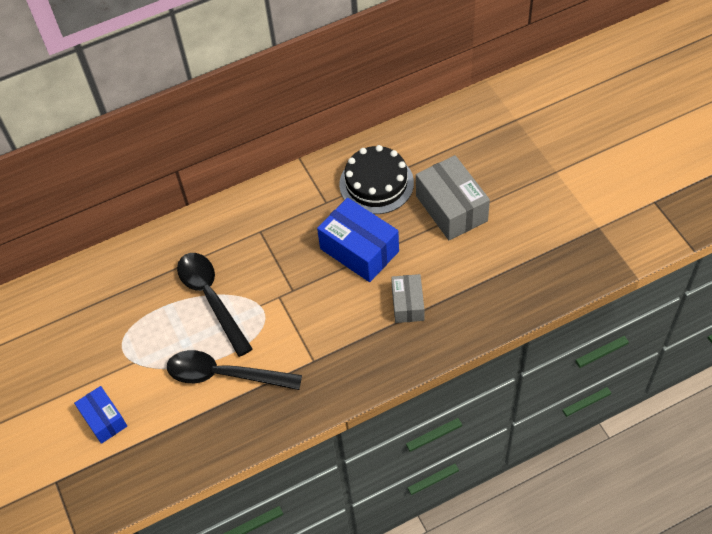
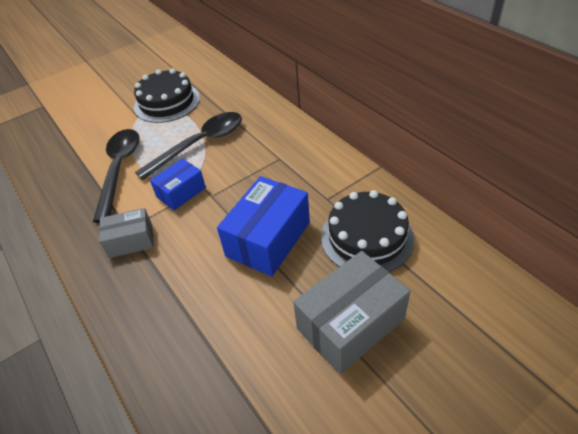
camera: 80 degrees right, 10 degrees down
blue box [74,386,127,444] -> blue box moved to [150,158,206,211]
grey box [391,274,424,323] -> grey box moved to [99,208,154,258]
none -> black cake [134,69,200,123]

